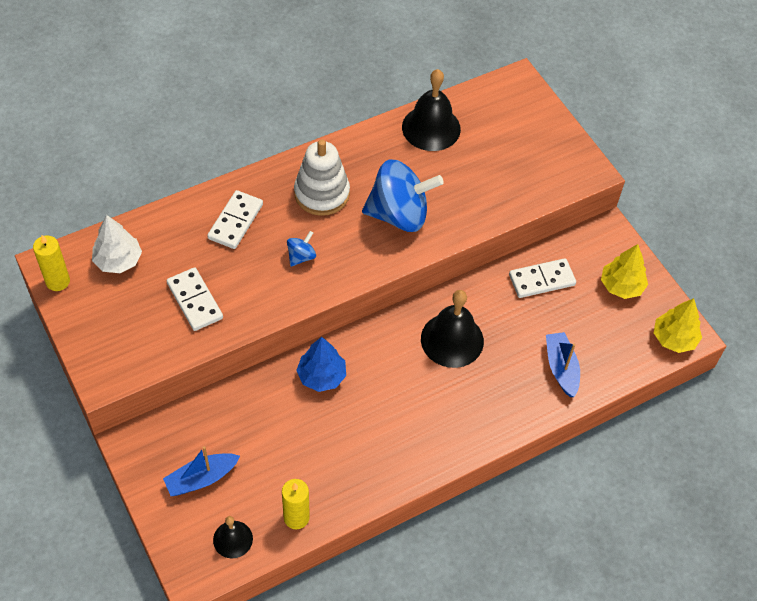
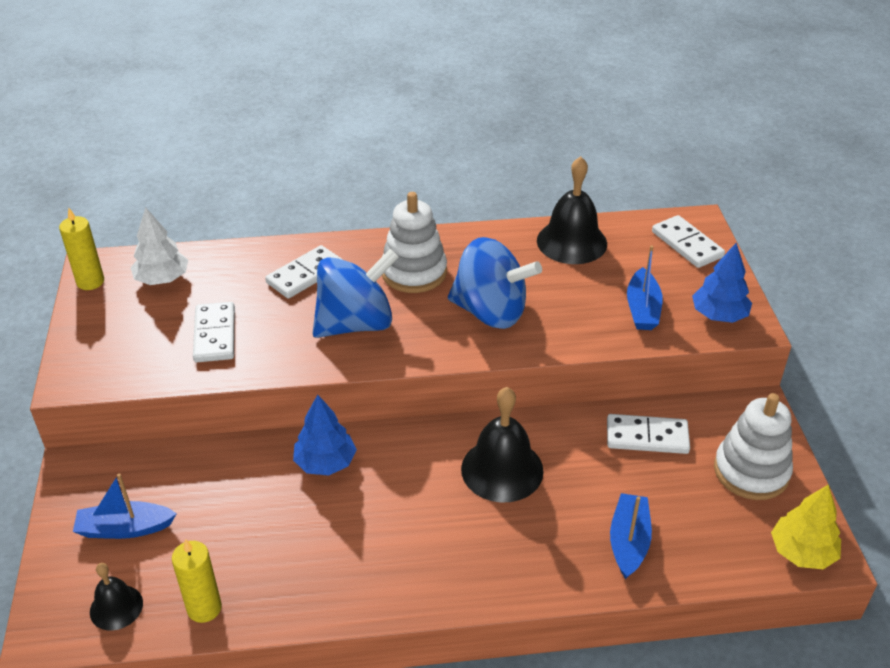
camera: 25 degrees right, 15 degrees down
blue spinning top [287,231,316,267] -> blue spinning top [313,249,399,338], size x2.33
yellow tree [601,244,648,299] -> white stacking toy [714,393,793,500]
none -> blue boat [627,245,663,330]
none -> white domino [652,215,725,268]
none -> blue tree [692,243,752,323]

